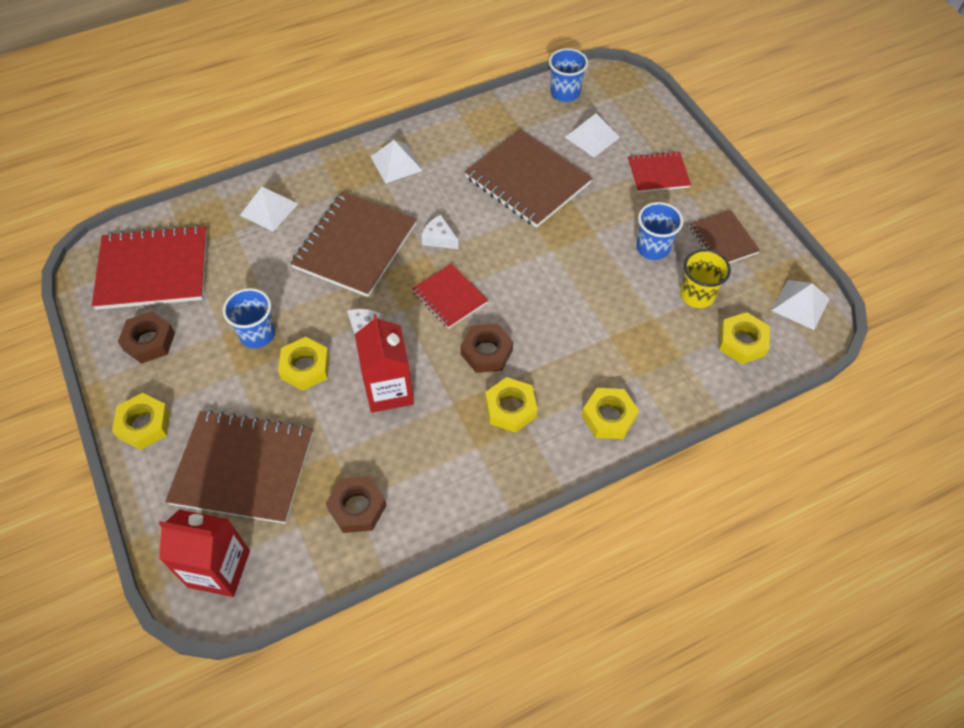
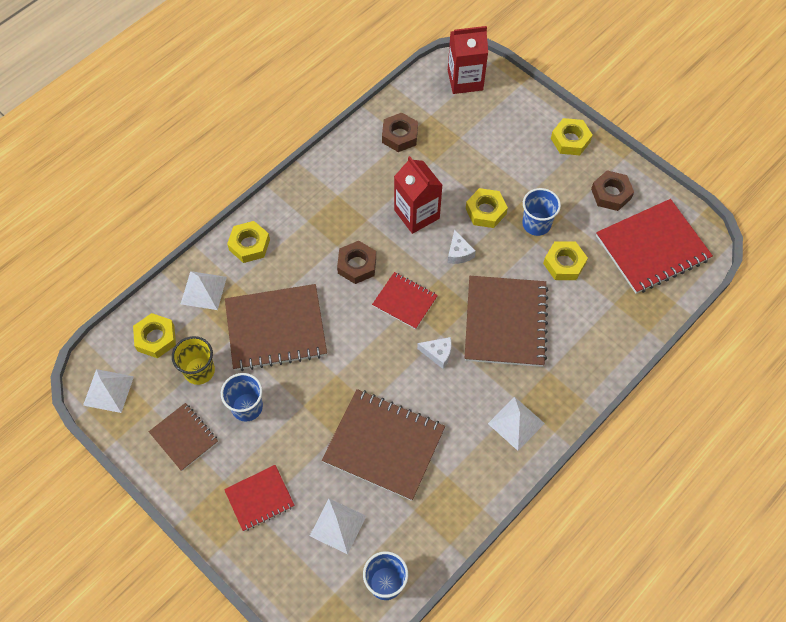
camera: 160 degrees right, 5 degrees up
brown notebook [165,410,313,524] -> brown notebook moved to [225,284,327,371]
white pyramid [240,187,298,231] -> white pyramid moved to [181,271,227,310]
yellow nut [485,377,538,433] -> yellow nut moved to [543,241,588,280]

